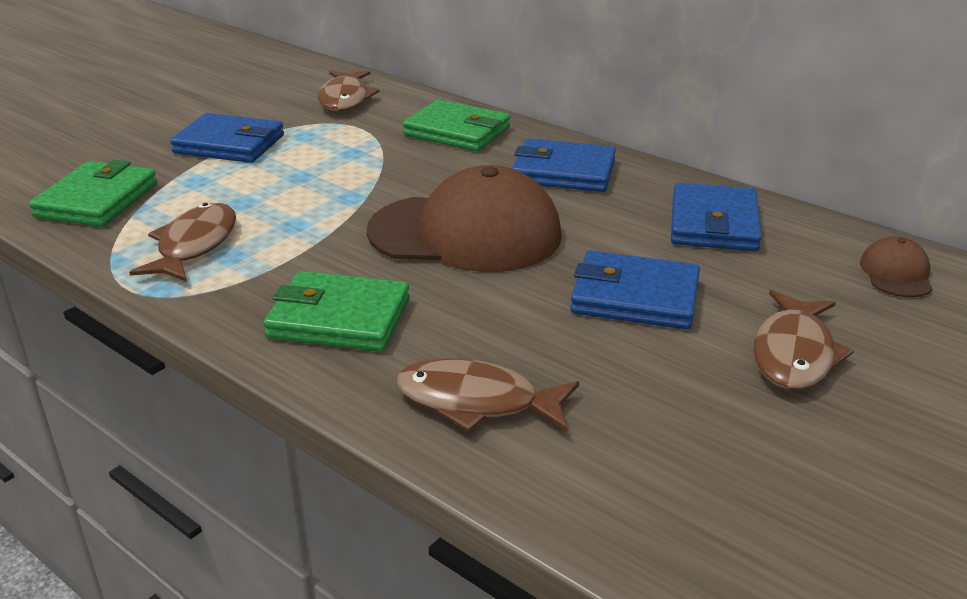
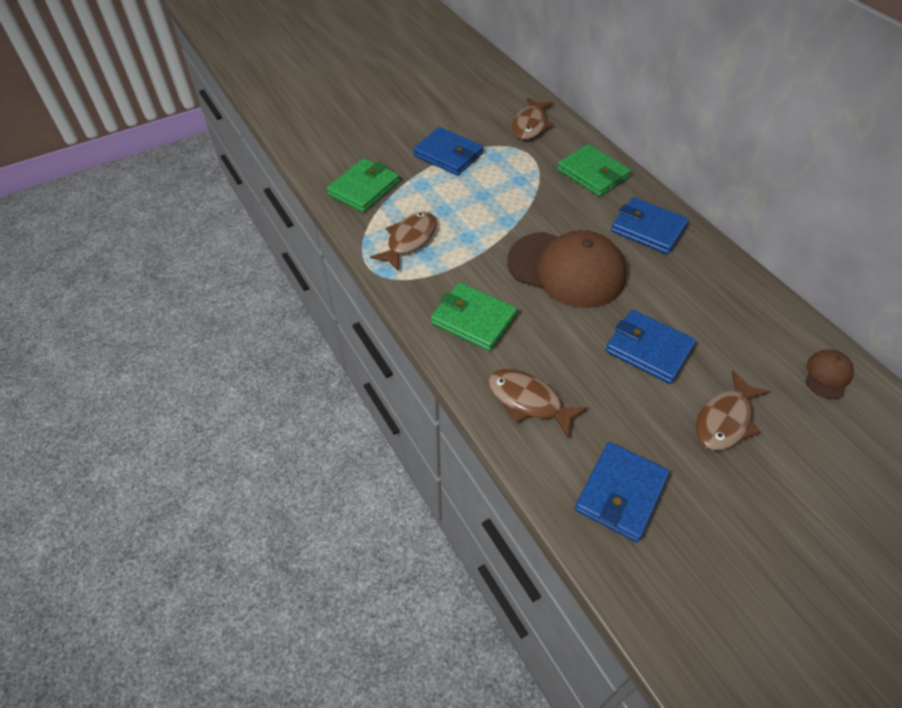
camera: 20 degrees right, 20 degrees up
blue wallet [671,182,762,251] -> blue wallet moved to [575,442,670,542]

